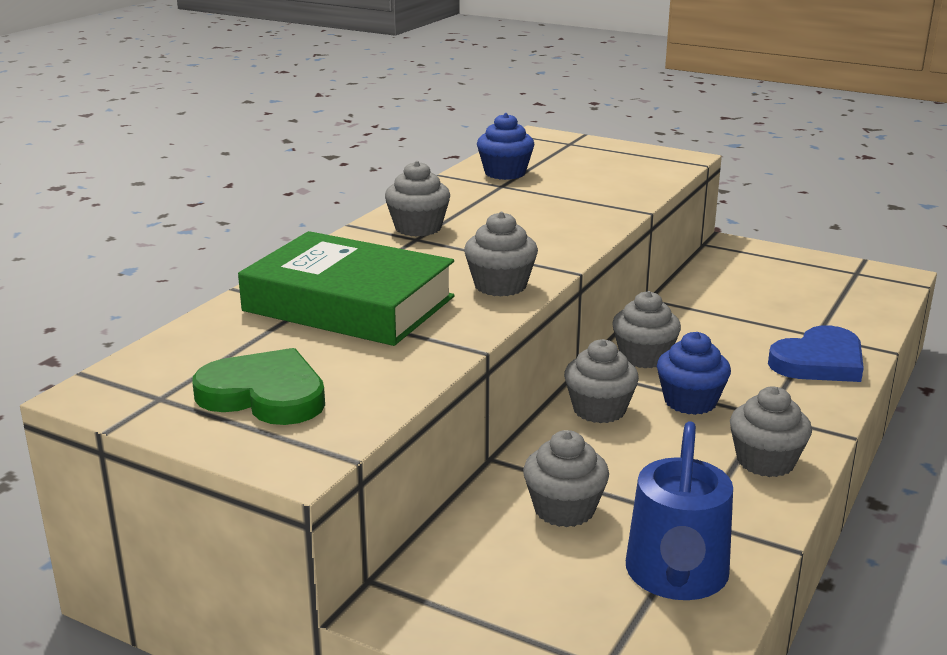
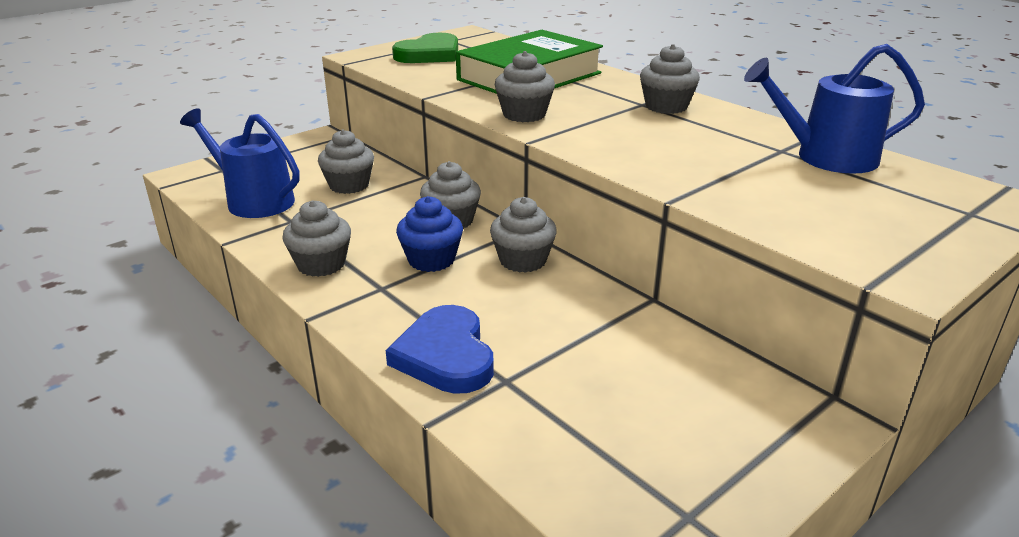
camera: 110 degrees right, 5 degrees up
blue cupcake [477,113,534,180] -> blue watering can [744,44,925,174]

